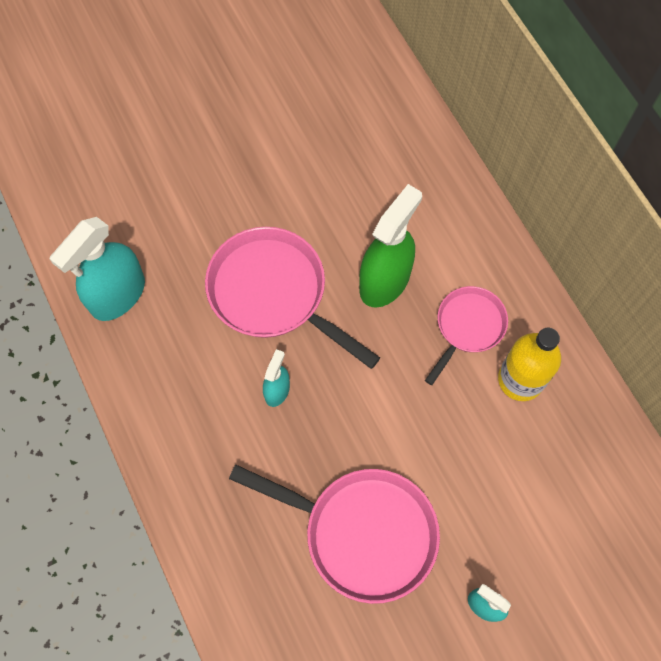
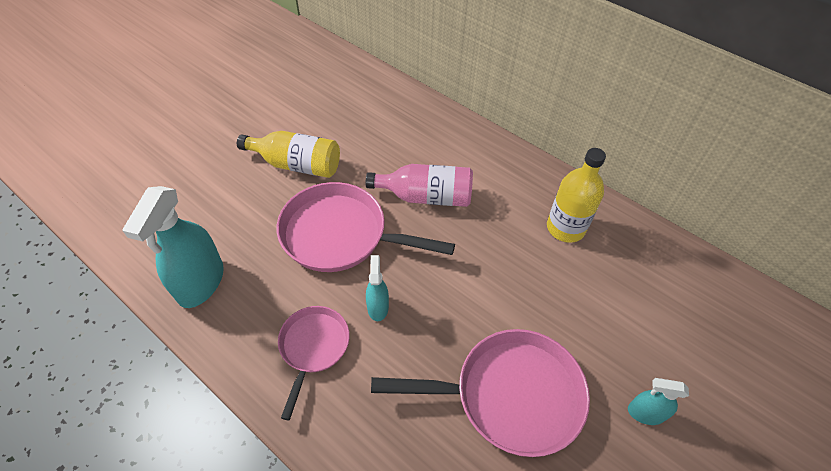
camera: 25 degrees left, 15 degrees down
green spray bottle [359,184,422,308] -> pink bottle [366,164,473,207]
pink pan [425,286,508,385] -> pink pan moved to [278,306,350,420]
none -> yellow bottle [237,131,340,178]

